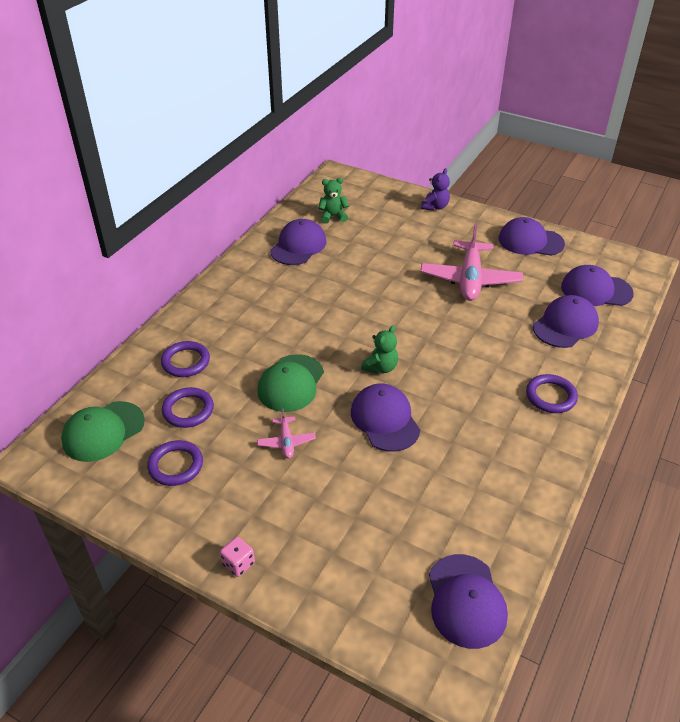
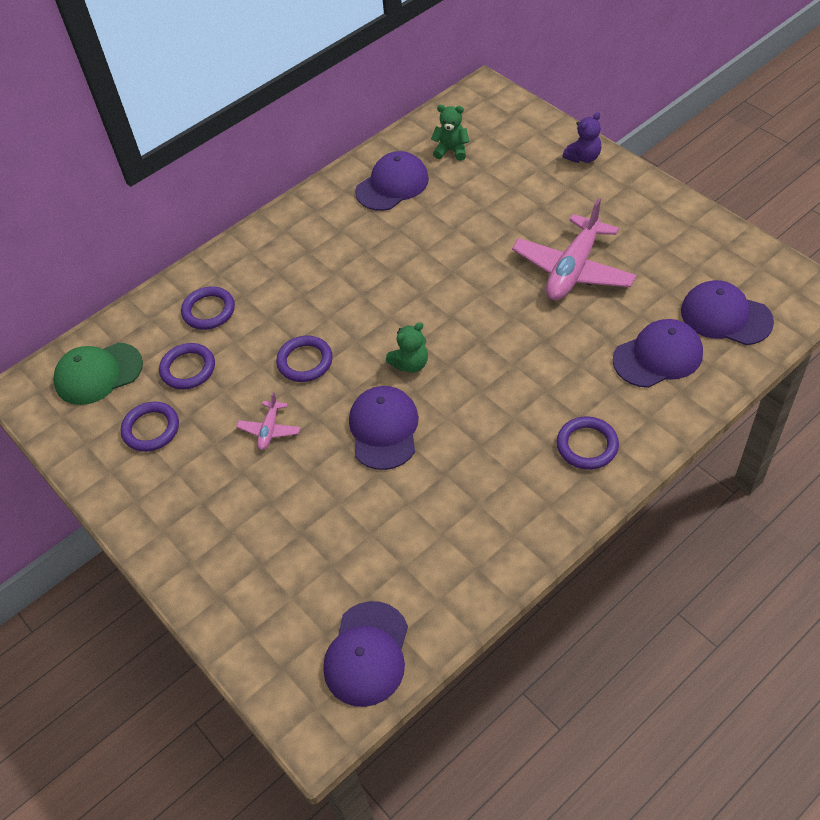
camera: 25 degrees right, 10 degrees up
pink dice [220,537,255,577] -> none
green cap [257,354,324,412] -> purple ring [276,336,333,382]
purple cap [499,217,565,256] -> none

